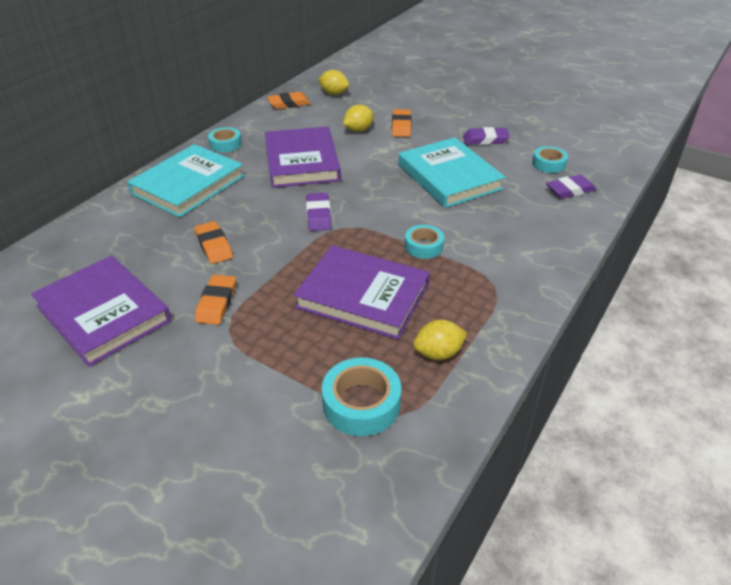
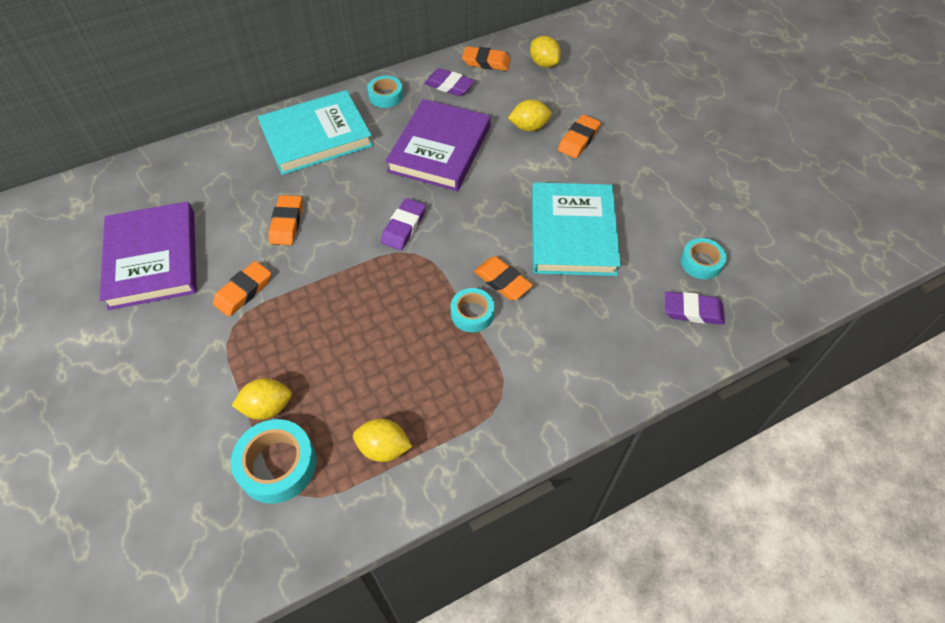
camera: 30 degrees right, 15 degrees up
purple book [294,245,430,340] -> none
purple eraser [463,127,510,145] -> purple eraser moved to [424,68,475,96]
none -> yellow lemon [231,378,292,420]
none -> orange eraser [474,256,533,301]

